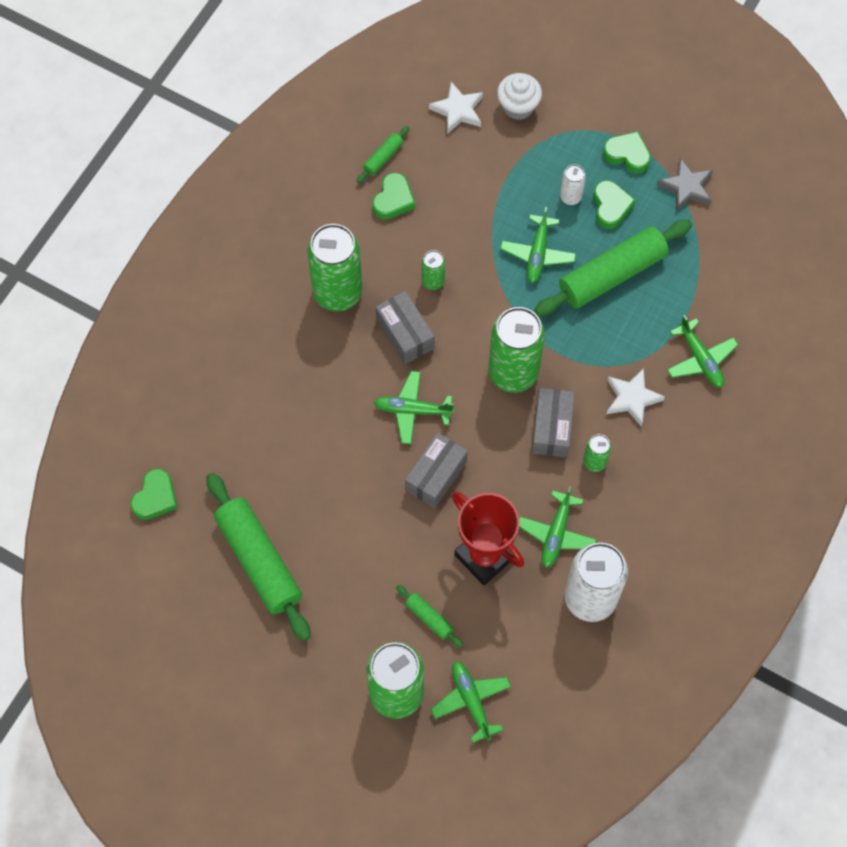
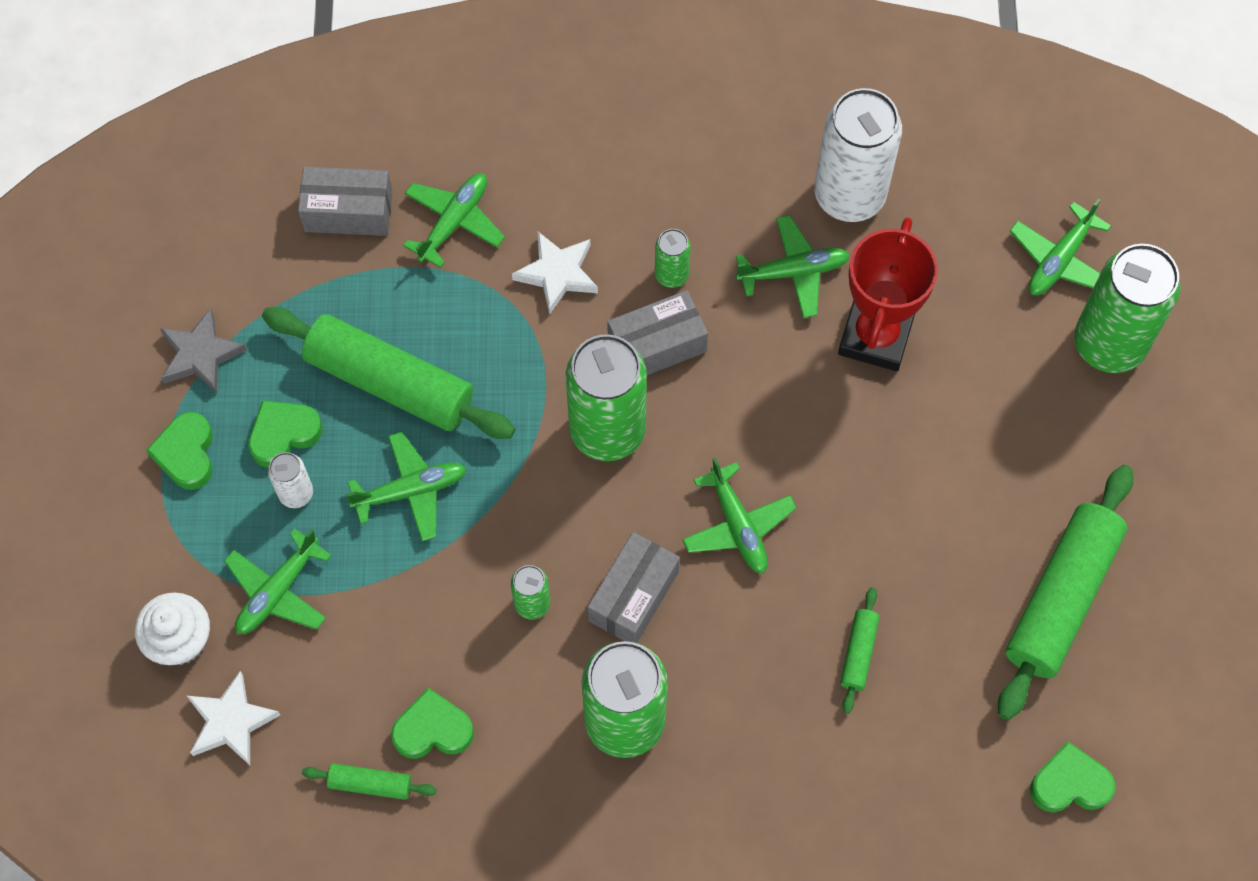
camera: 120 degrees left, 0 degrees up
green rolling pin [396,585,463,648] -> green rolling pin moved to [840,587,880,714]
grey box [405,433,468,508] -> grey box moved to [298,167,393,236]
none -> green plane [224,528,332,634]

